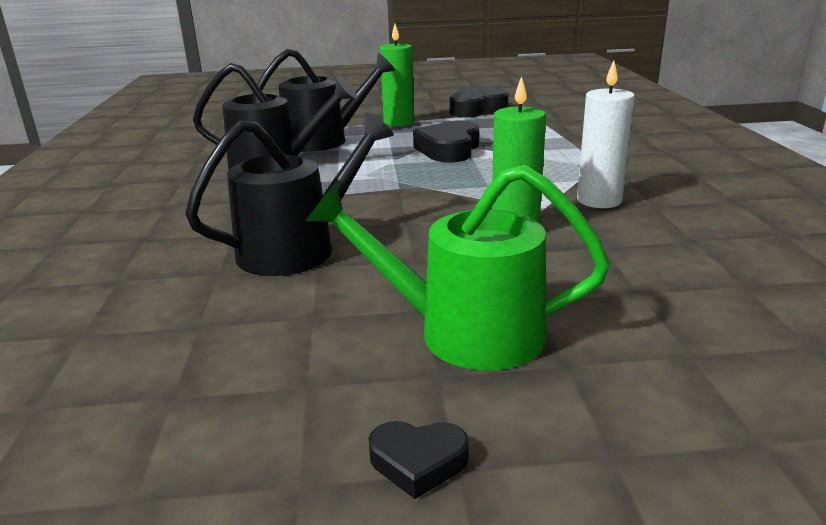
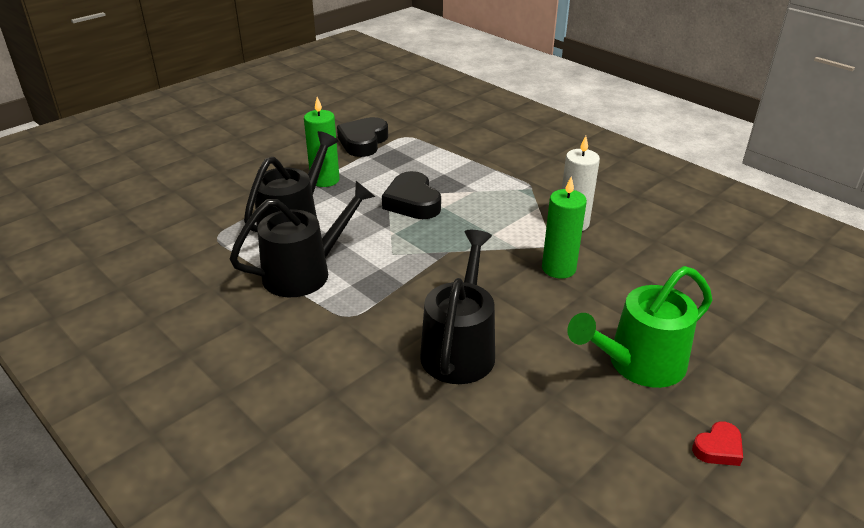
camera: 40 degrees left, 10 degrees up
black heart [368,421,469,499] -> red heart [692,421,743,466]

